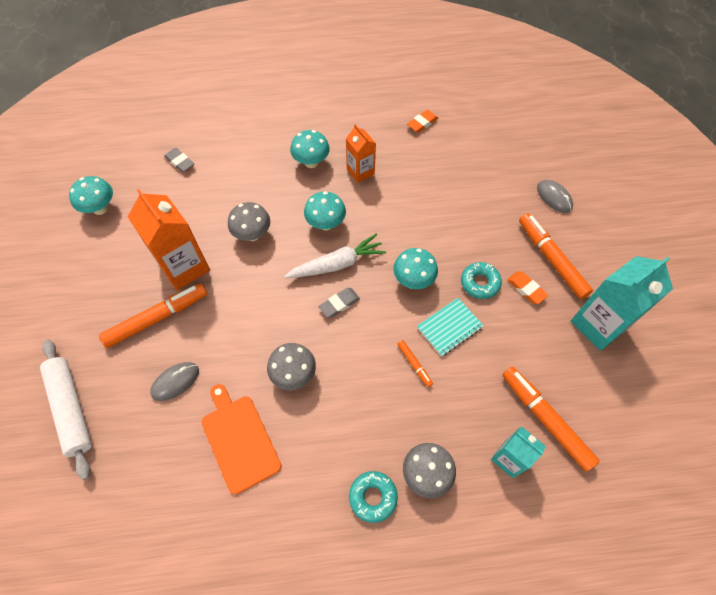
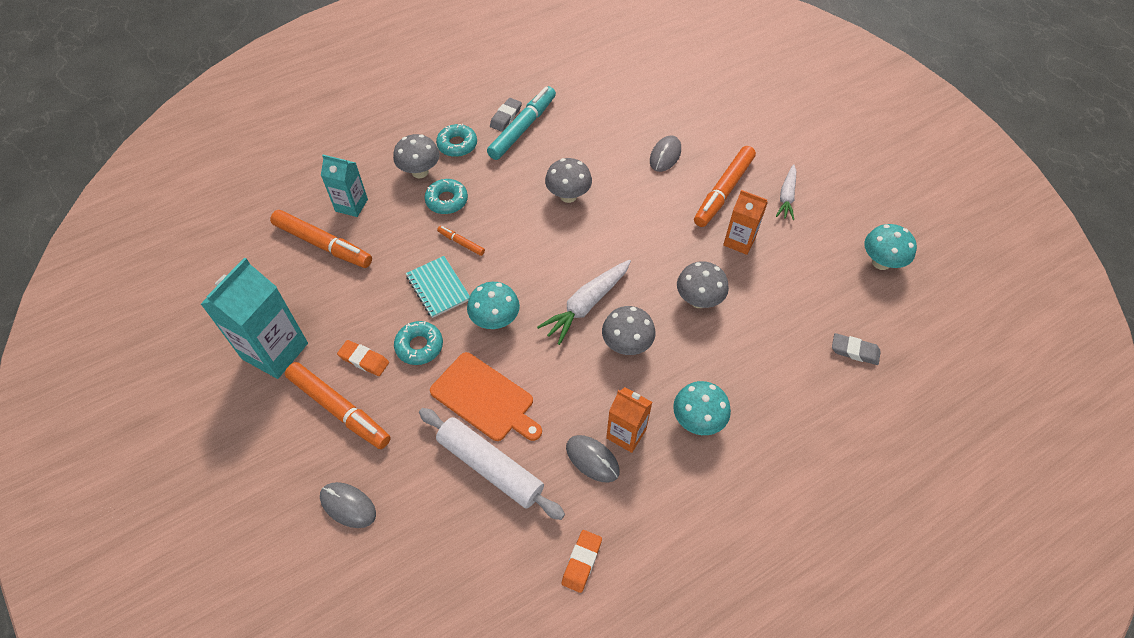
camera: 155 degrees right, 5 degrees down
white rolling pin [40,339,92,480] -> white rolling pin moved to [419,408,565,520]
orange carton [128,189,210,290] -> orange carton [723,190,768,255], size x0.59
orange cutting board [202,384,282,495] -> orange cutting board moved to [430,352,542,441]
turquoise mushroom [304,191,346,230] -> grey mushroom [602,306,656,355]
grey eraser [319,288,360,318] -> grey eraser moved to [490,98,522,132]
turquoise notebook [417,298,484,356] -> turquoise notebook turned 60 degrees counterclockwise [406,256,470,318]
none -> turquoise donut [425,179,468,214]
none -> turquoise marker [487,86,556,160]
none -> grey mouse [566,435,620,483]
none -> white carrot [776,164,796,220]

